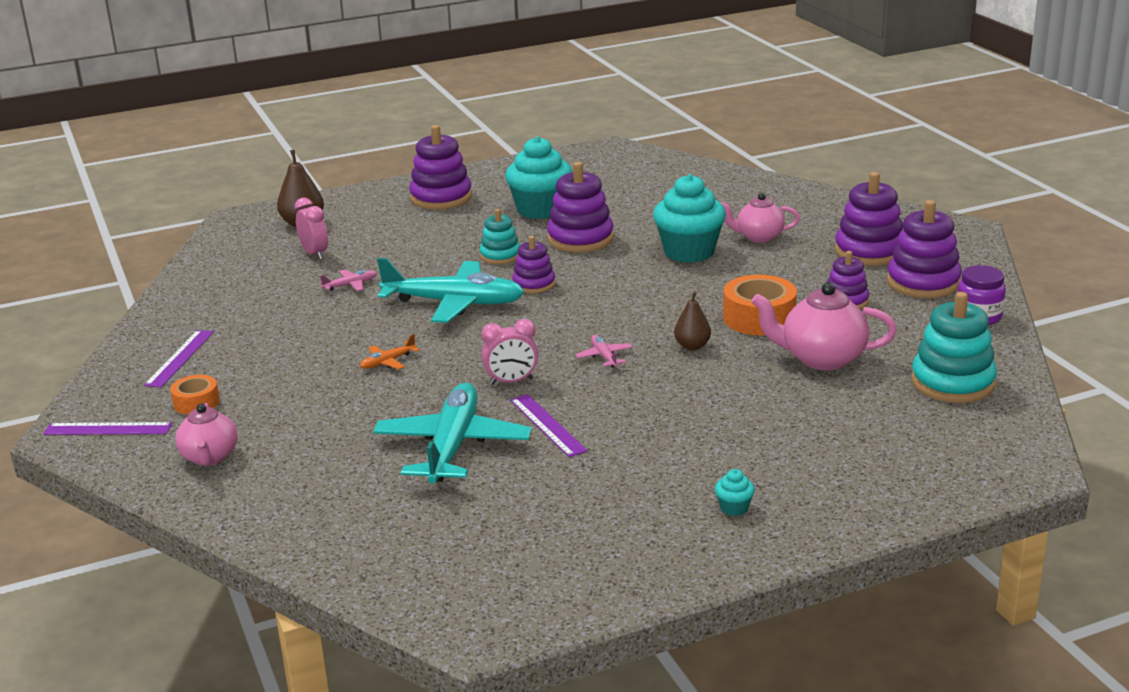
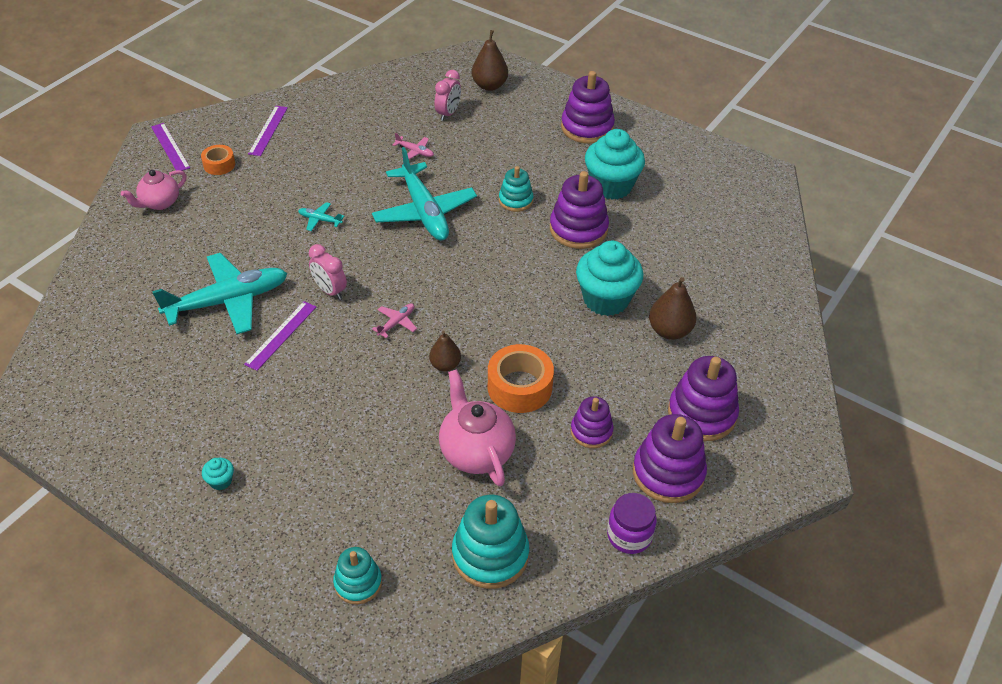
camera: 55 degrees right, 20 degrees up
purple ruler [144,330,214,388] -> purple ruler turned 60 degrees counterclockwise [248,106,288,156]
orange plane [360,334,420,369] -> turquoise plane [298,202,344,231]
purple stacking toy [512,236,555,294] -> none
pink teapot [721,193,800,243] -> brown pear [649,277,696,340]
none -> turquoise stacking toy [333,547,382,604]

